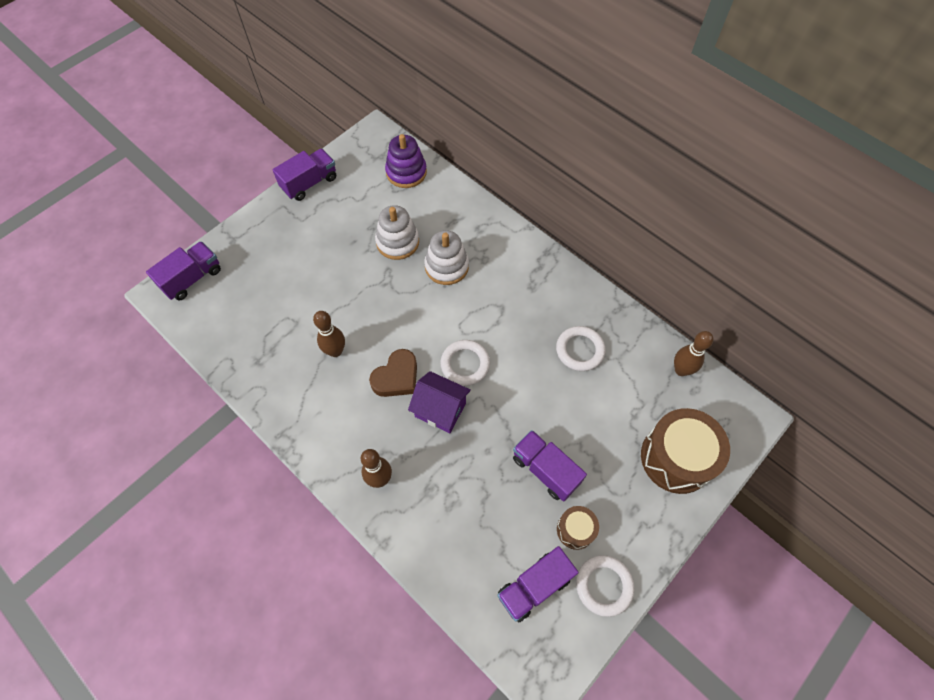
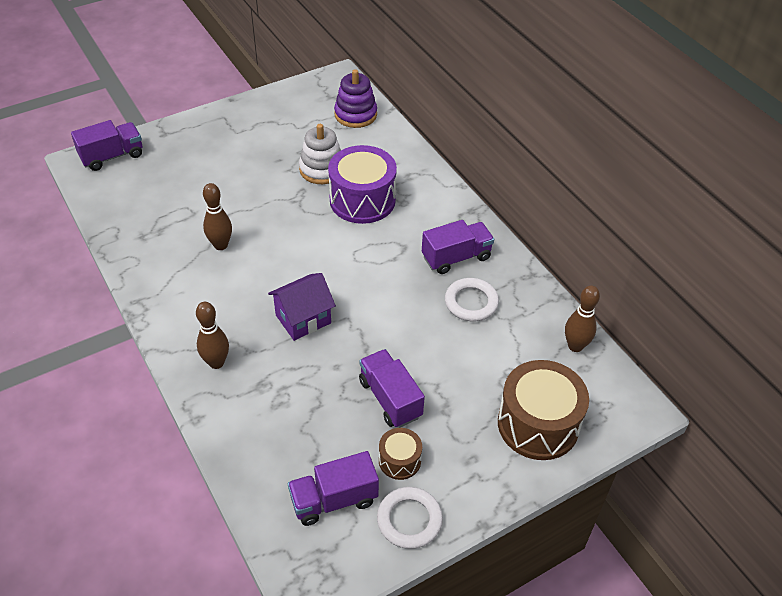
camera: 15 degrees right, 15 degrees down
purple truck [273,149,336,201] -> purple truck moved to [422,220,494,274]
brown heart [369,349,417,397] -> none
purple house [408,371,471,433] -> purple house turned 75 degrees counterclockwise [268,273,336,341]
white stacking toy [424,230,469,285] -> purple drum [328,145,397,224]
white ring [440,340,490,386] -> none

